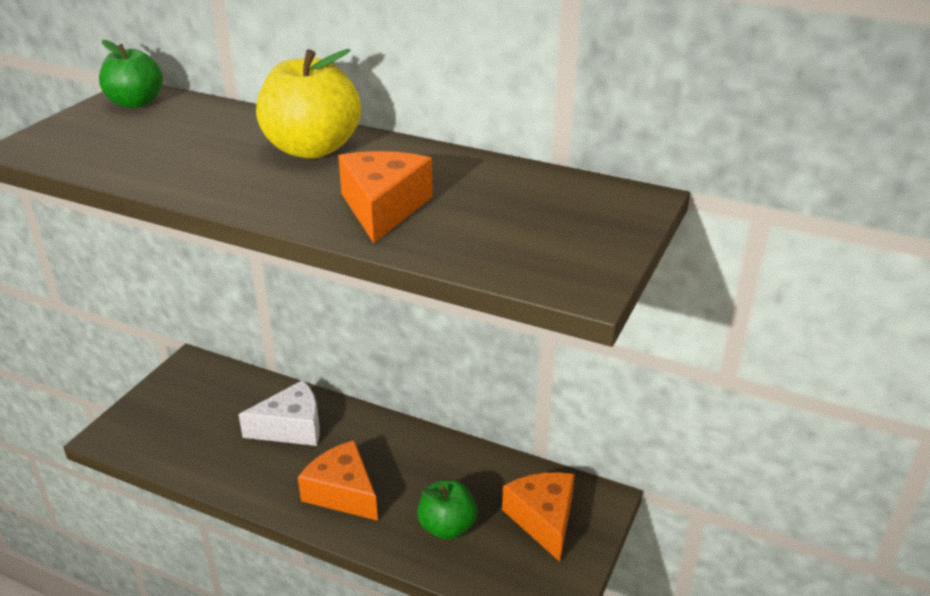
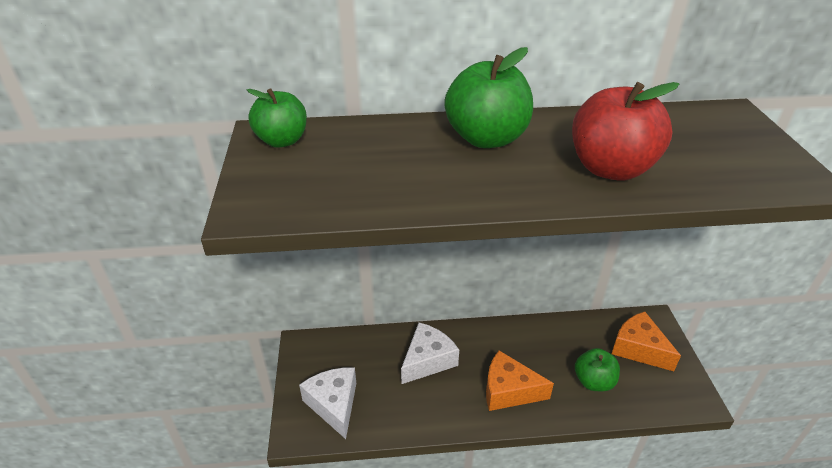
camera: 30 degrees left, 5 degrees up
yellow apple [256,49,361,159] -> green apple [444,47,533,148]
orange cheese [338,151,433,243] -> red apple [572,82,679,181]
none -> white cheese [299,367,356,439]

